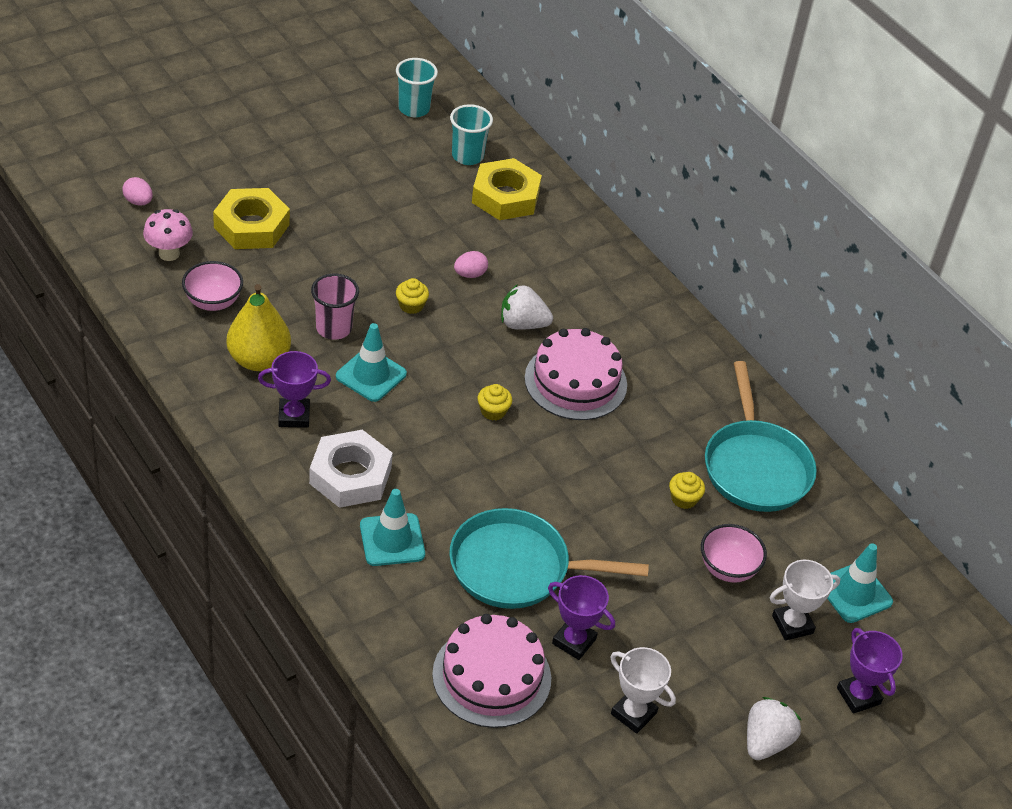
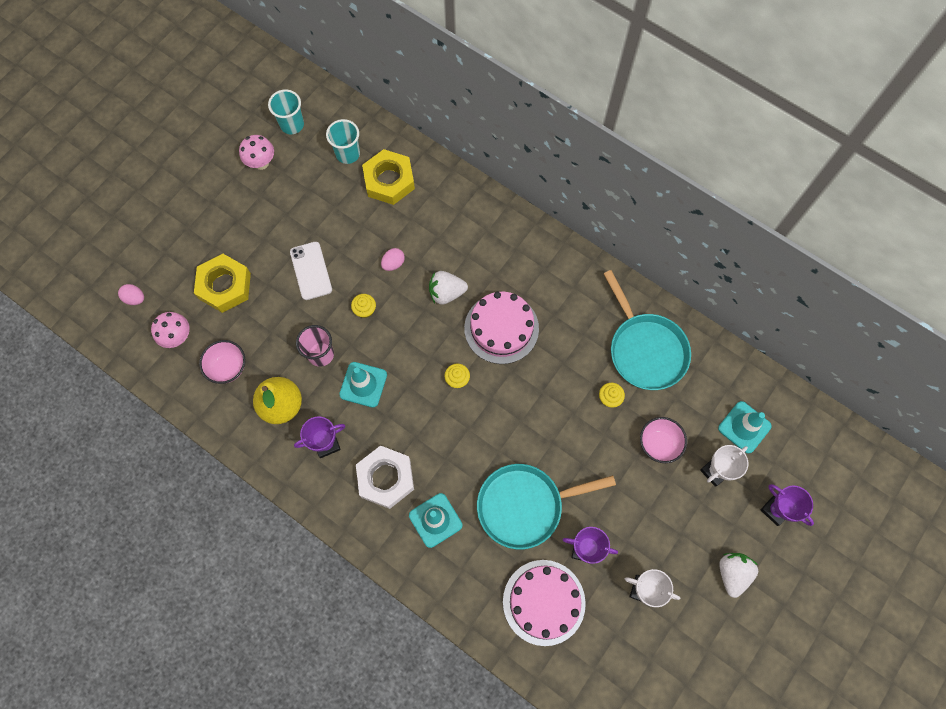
camera: 15 degrees left, 25 degrees up
none -> pink mushroom [239,135,274,170]
none -> white phone [290,242,332,300]

